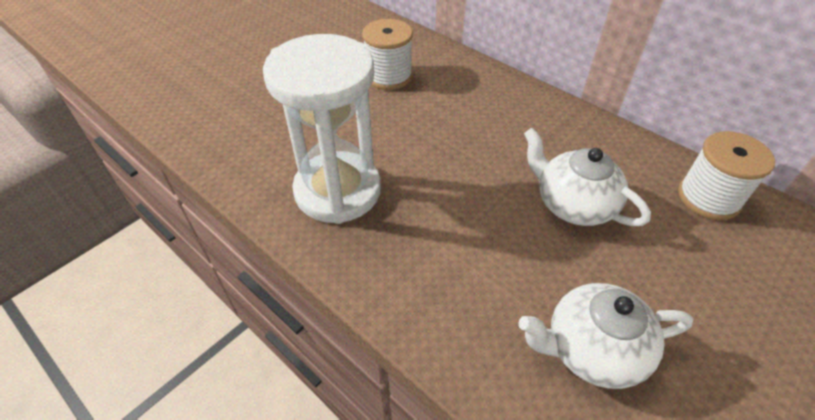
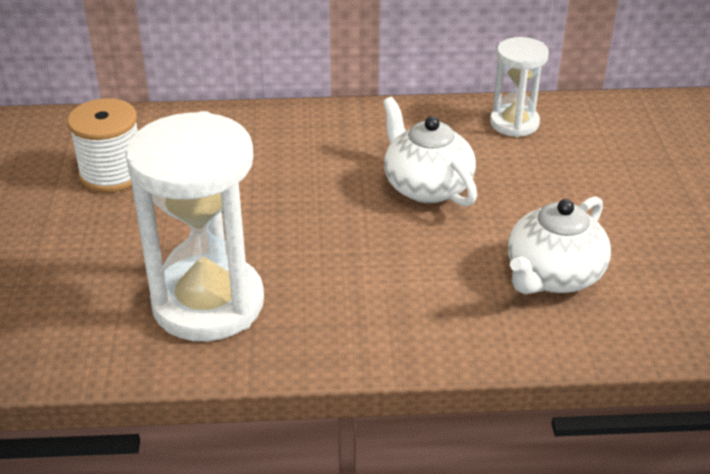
camera: 45 degrees left, 10 degrees down
white teapot [524,128,651,226] -> white teapot turned 60 degrees clockwise [383,97,477,207]
white spool [678,131,775,220] -> white hourglass [490,37,549,137]

